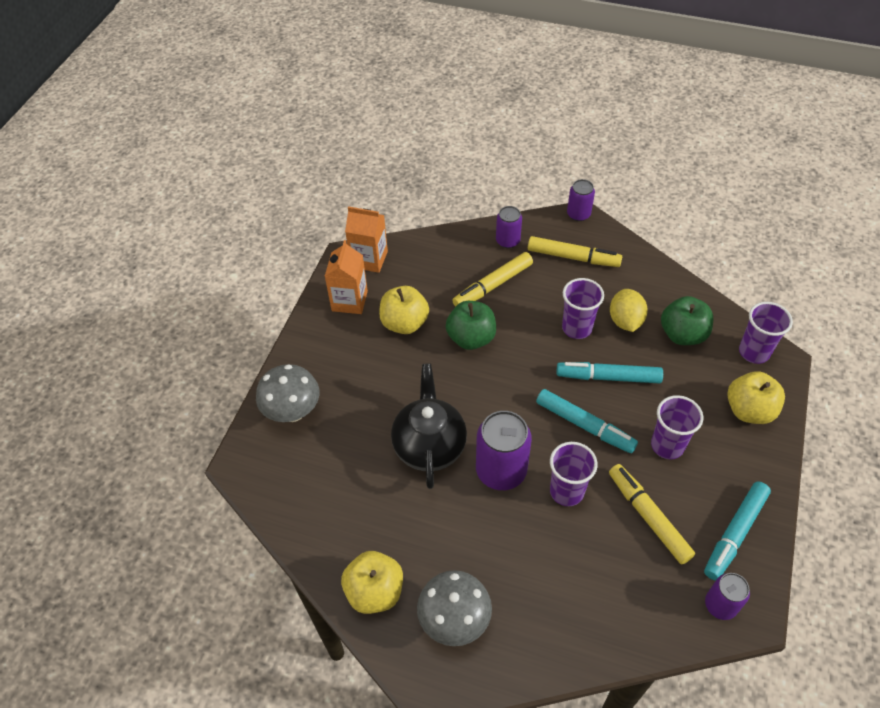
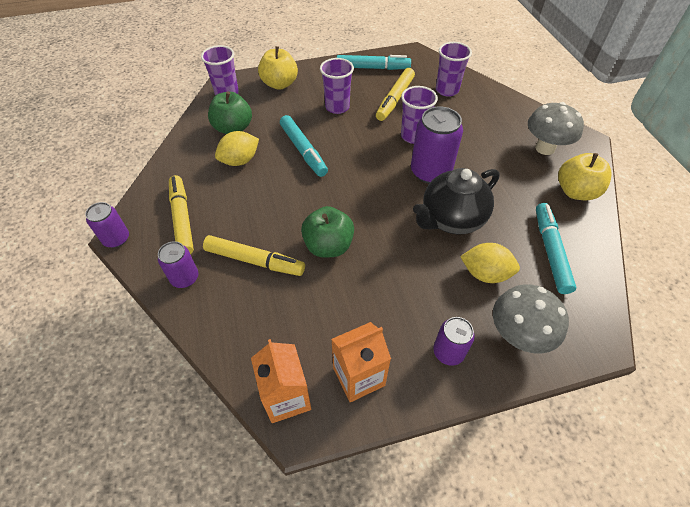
camera: 125 degrees left, 0 degrees up
yellow apple [379,286,429,334] -> none
turquoise marker [536,389,638,453] -> turquoise marker moved to [536,203,576,294]
purple cup [562,278,604,339] -> purple cup moved to [436,42,472,97]
purple can [705,573,750,620] -> purple can moved to [433,317,475,366]
none -> yellow lemon [460,243,520,283]

